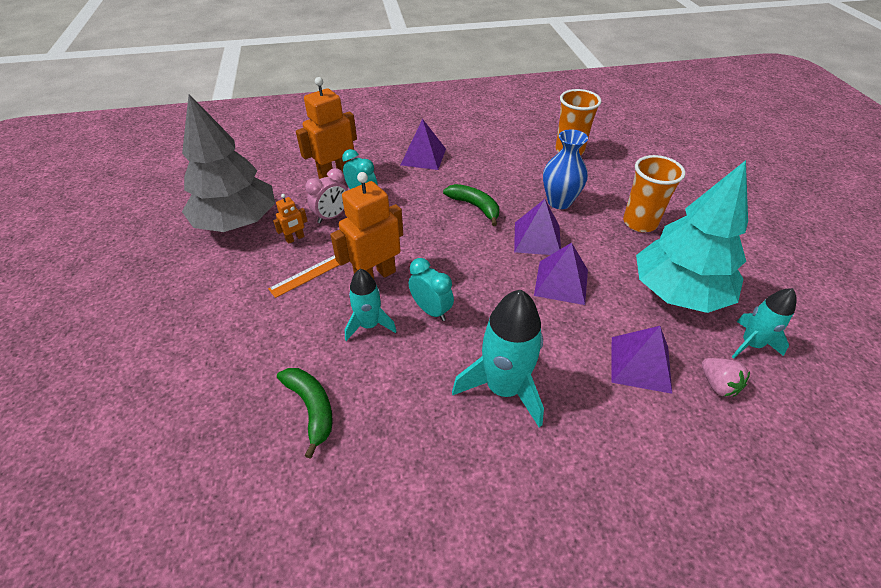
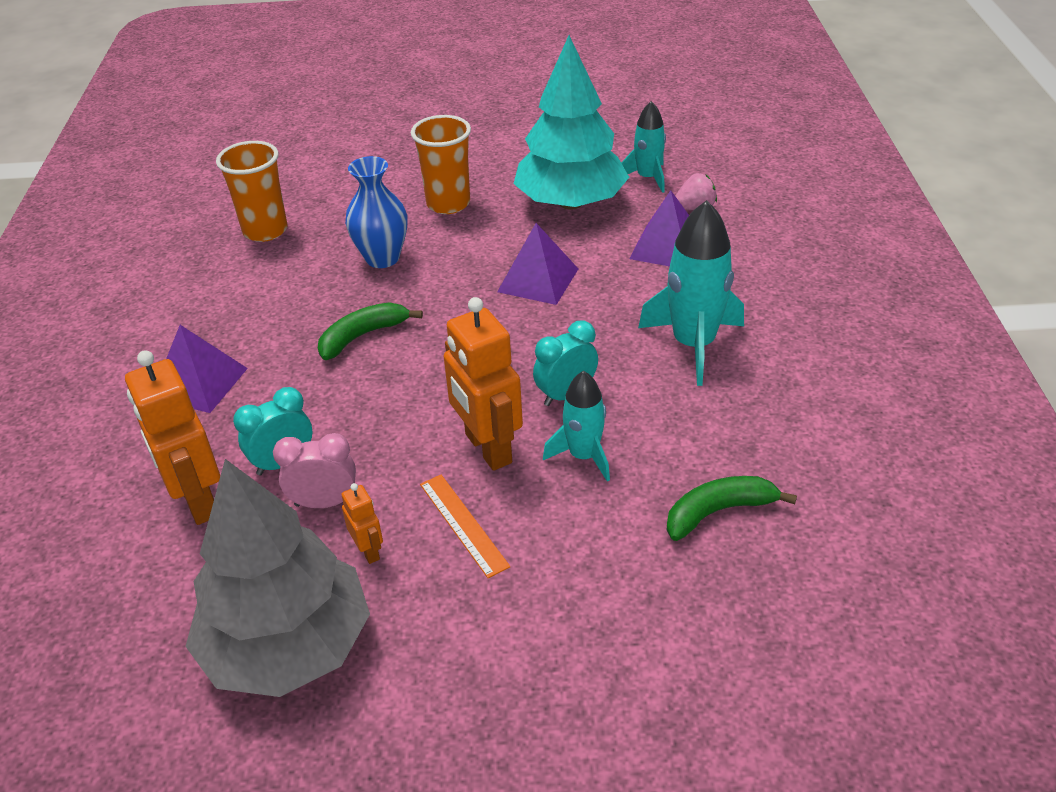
camera: 80 degrees left, 5 degrees down
pink clock [305,168,348,223] -> pink clock turned 60 degrees counterclockwise [273,433,356,508]
purple pyramid [514,199,561,255] -> none

